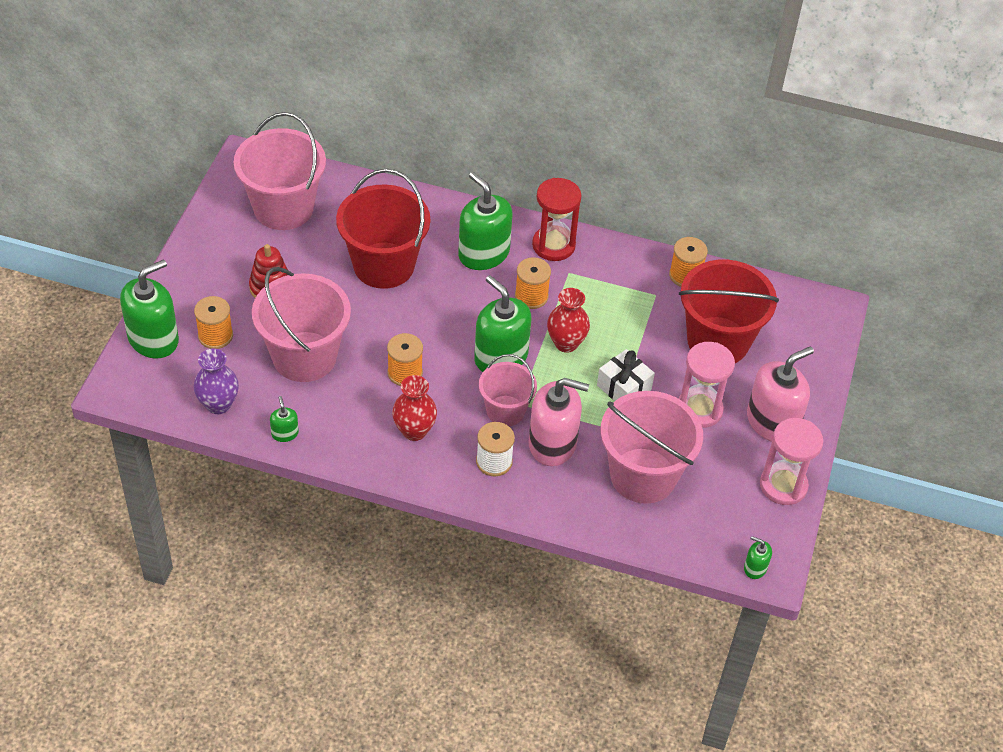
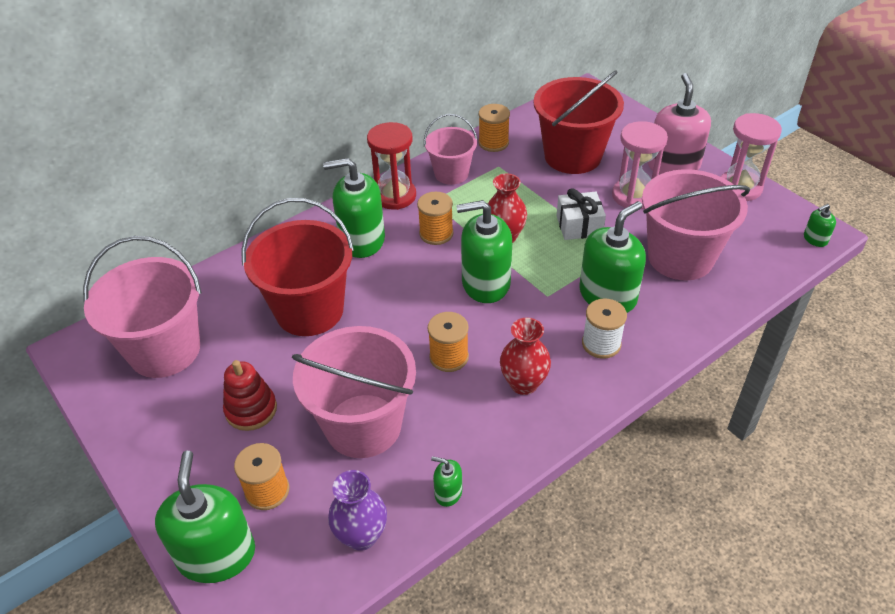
camera: 50 degrees left, 5 degrees down
pink bucket [479,354,537,426] -> pink bucket moved to [424,114,477,185]
pink soap dispenser [528,378,589,466] -> green soap dispenser [579,201,646,313]

